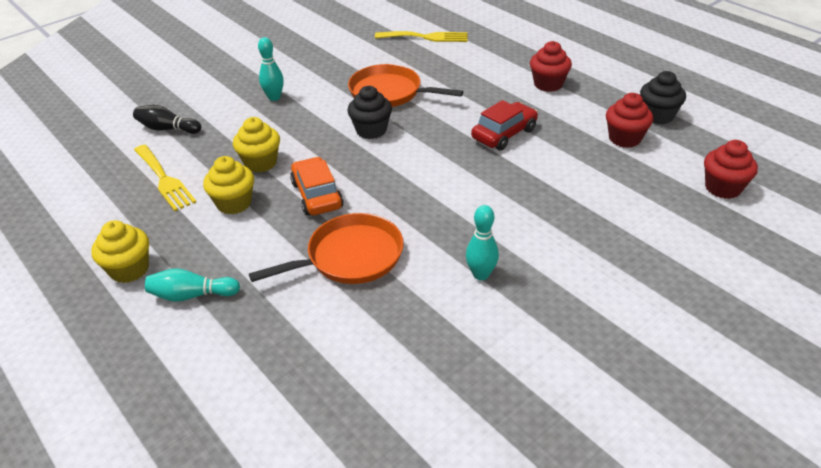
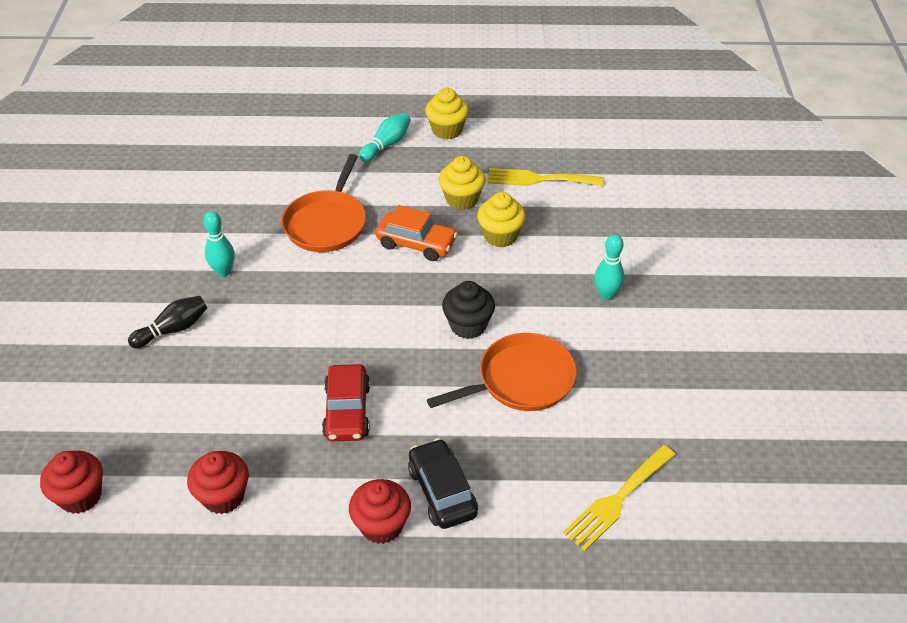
camera: 130 degrees right, 5 degrees up
black bowling pin [133,105,201,134] -> black bowling pin moved to [128,296,207,348]
black cupcake [640,71,686,125] -> none
none -> black car [408,438,478,529]

